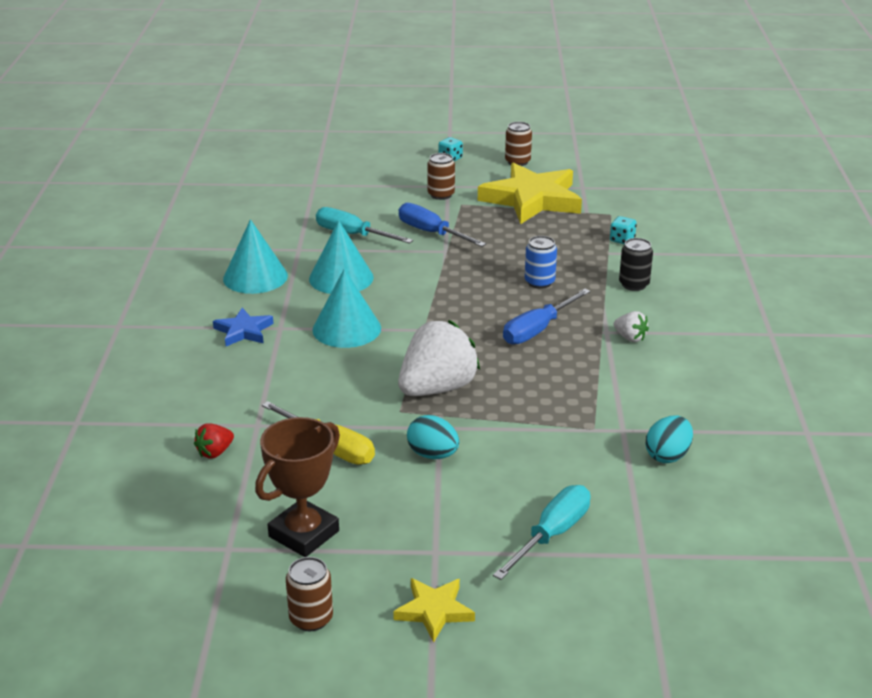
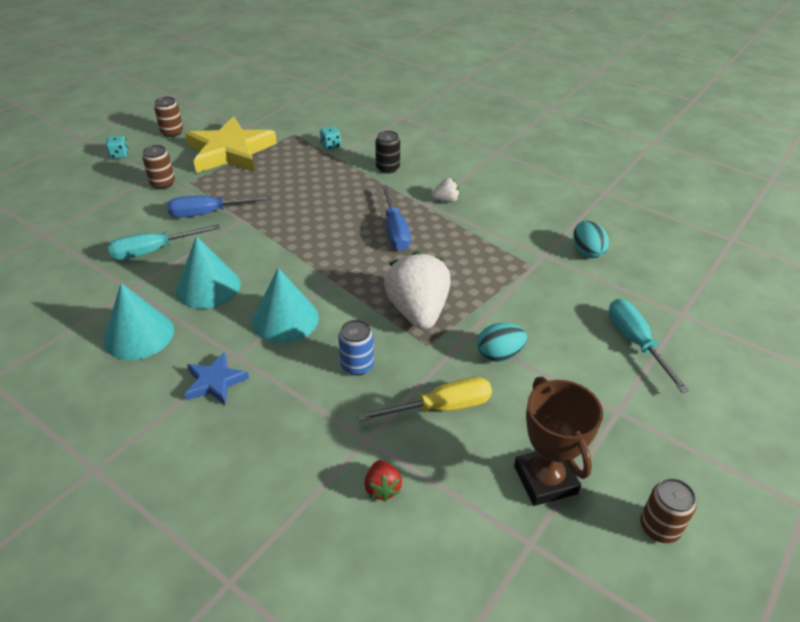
camera: 55 degrees left, 10 degrees up
yellow star [393,578,475,642] -> none
blue can [525,236,557,289] -> blue can moved to [338,320,374,375]

